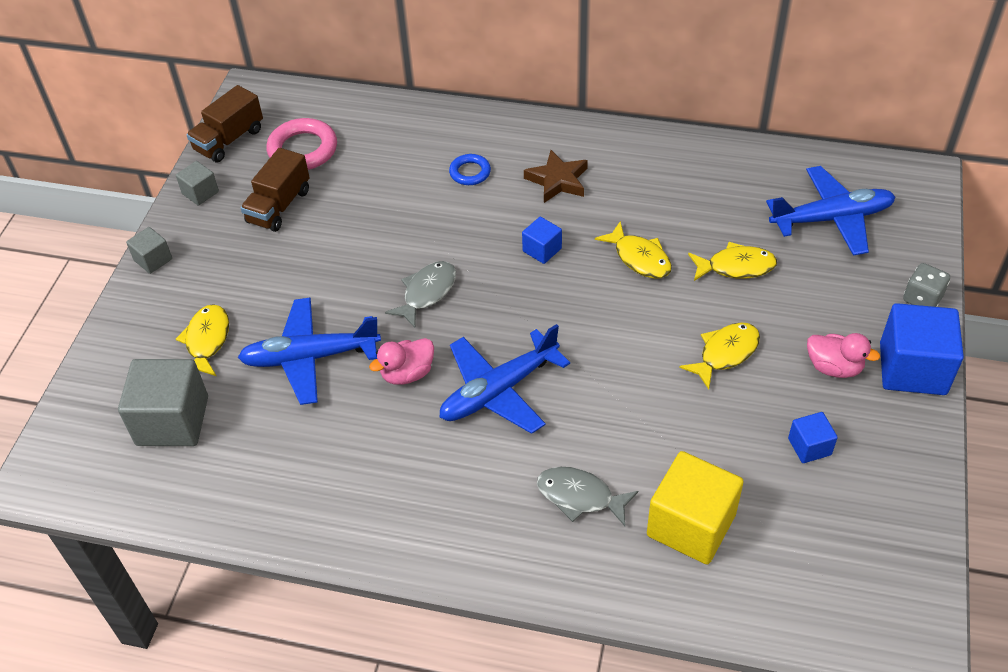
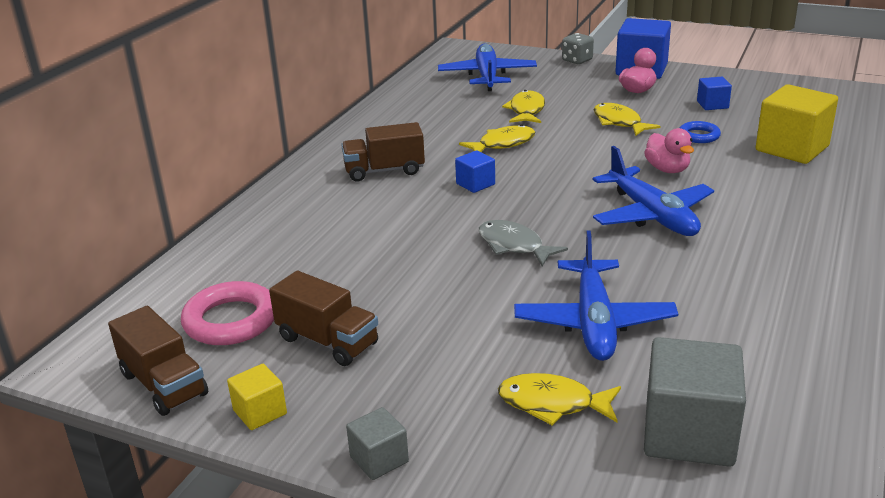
camera: 80 degrees left, 20 degrees down
grey cube [176,161,219,205] -> yellow cube [227,364,287,430]
pink duck [369,338,434,385] -> pink duck moved to [644,128,694,173]
blue ring [449,154,491,185] -> blue ring moved to [680,121,721,143]
brown star [524,150,588,203] -> brown truck [341,122,425,182]
grey fish [537,467,638,526] -> none

